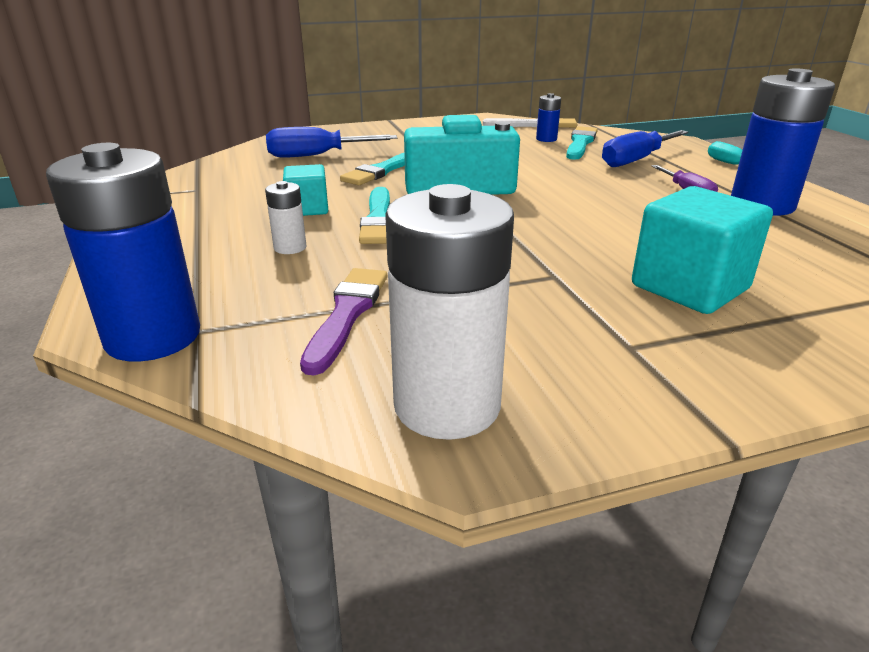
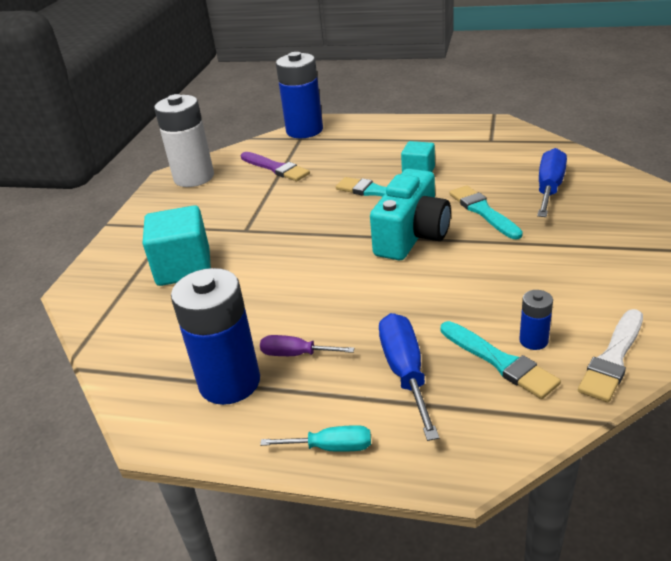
camera: 125 degrees right, 5 degrees up
white battery [265,181,306,254] -> none

